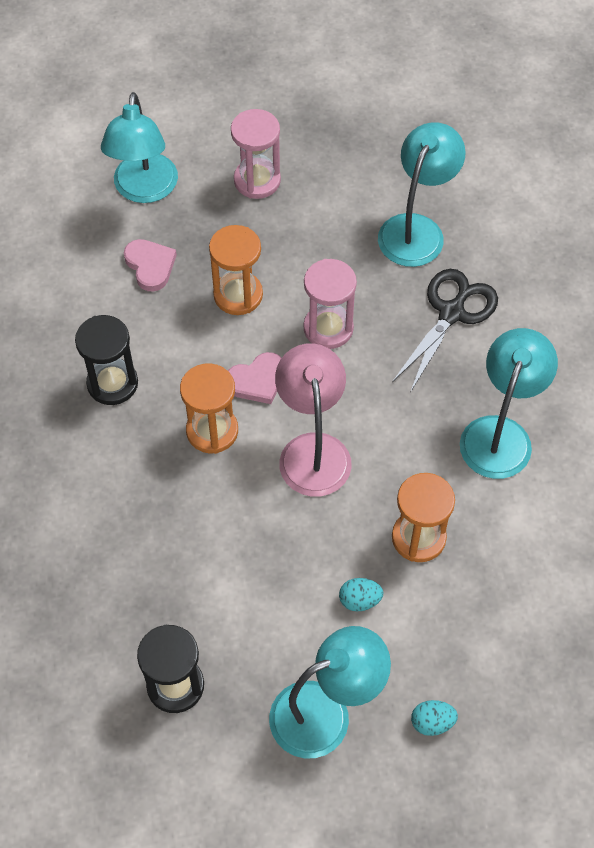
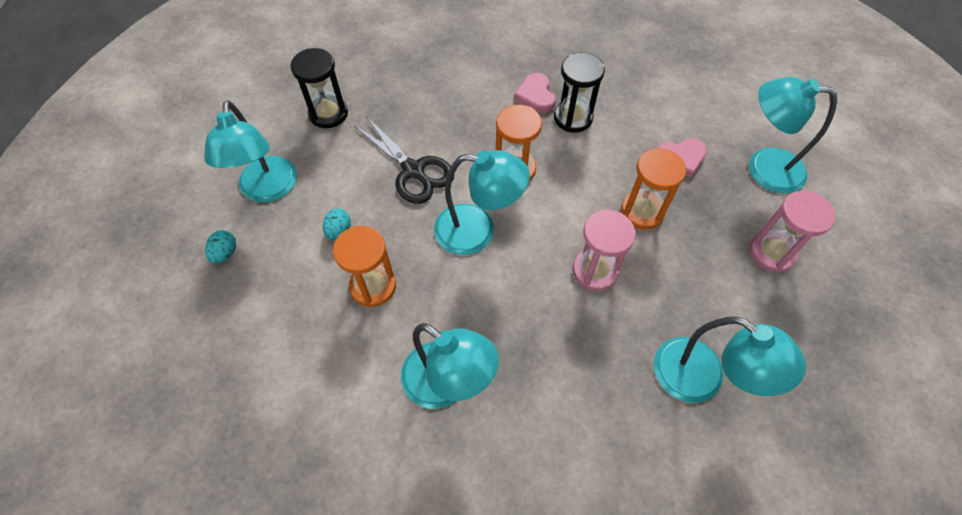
camera: 105 degrees right, 0 degrees up
pink heart [228,352,281,404] -> pink heart moved to [514,73,556,113]
pink lamp [275,343,352,497] -> turquoise lamp [434,150,530,255]
black scissors [392,269,498,392] -> black scissors moved to [354,117,454,204]

